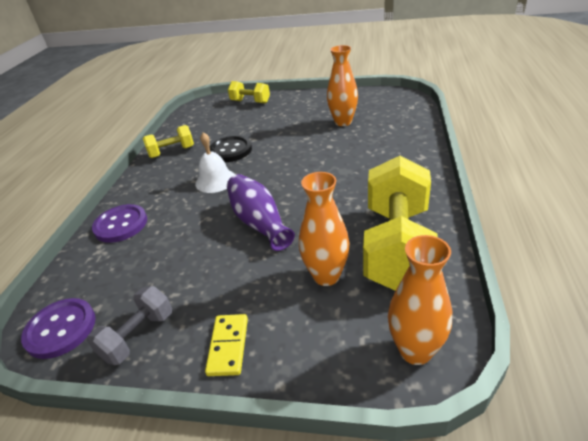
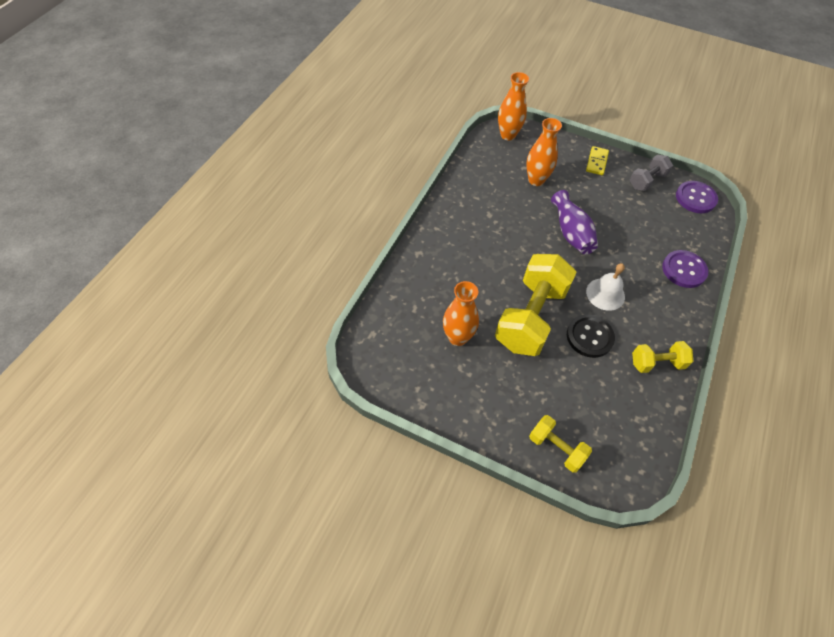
camera: 170 degrees left, 20 degrees up
yellow dumbbell [363,156,438,291] -> yellow dumbbell moved to [495,254,577,356]

